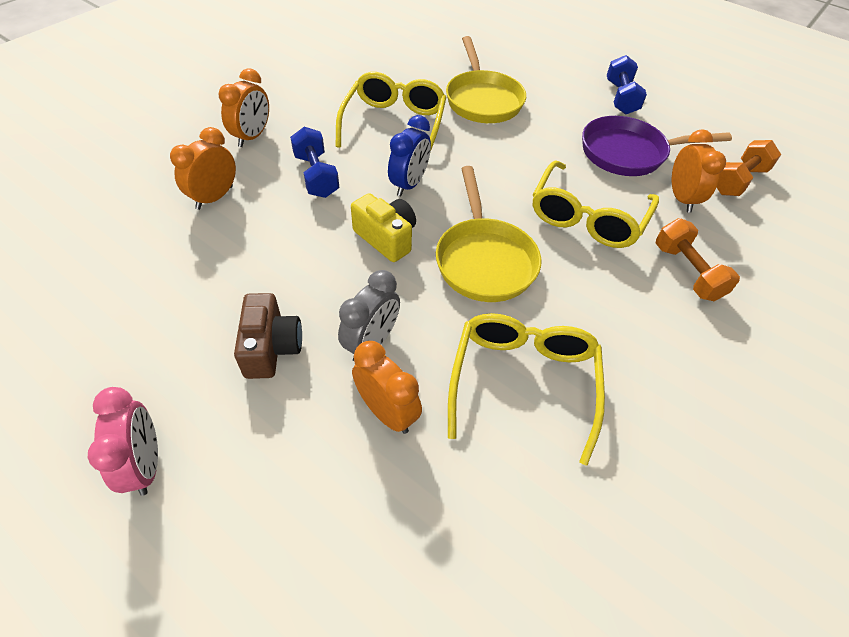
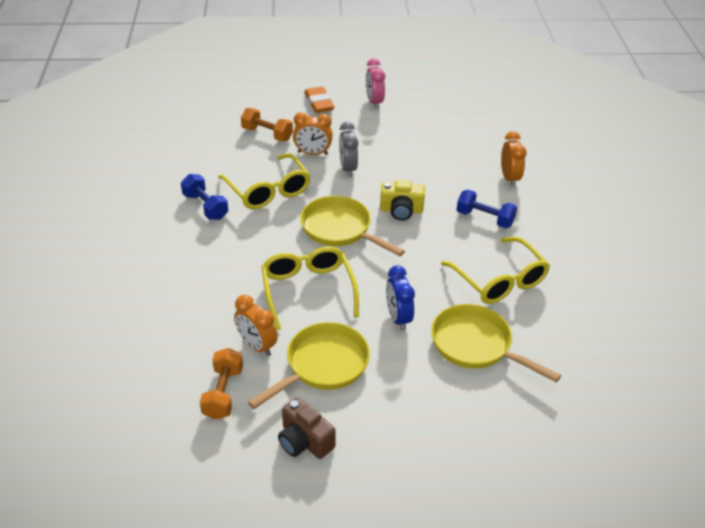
camera: 140 degrees right, 10 degrees down
pink clock [88,387,158,496] -> pink clock turned 45 degrees clockwise [366,58,385,109]
orange clock [218,68,269,147] -> none
brown camera [234,293,302,379] -> brown camera moved to [278,397,336,459]
blue clock [388,115,431,196] -> blue clock moved to [386,265,415,331]
purple pan [582,116,732,176] -> yellow pan [248,322,370,409]
blue dumbbell [607,55,647,115] -> blue dumbbell moved to [181,174,228,220]
orange dumbbell [656,218,740,301] -> orange dumbbell moved to [241,108,293,141]
none -> orange eraser [304,86,334,113]

